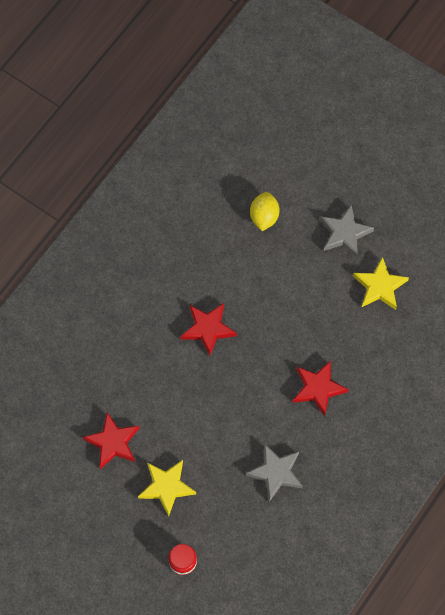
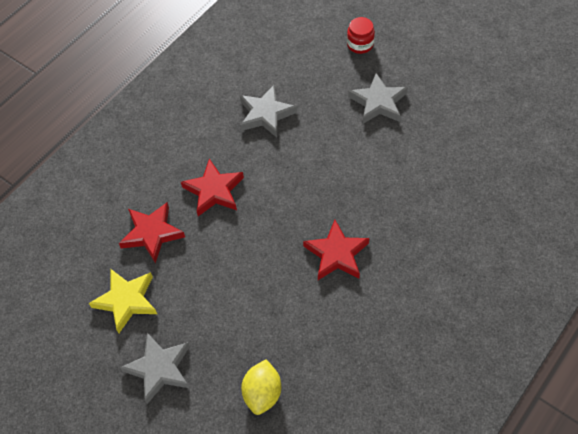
camera: 175 degrees left, 10 degrees down
red star [83,412,139,469] -> red star moved to [119,202,185,263]
yellow star [138,460,196,517] -> grey star [348,73,408,124]

